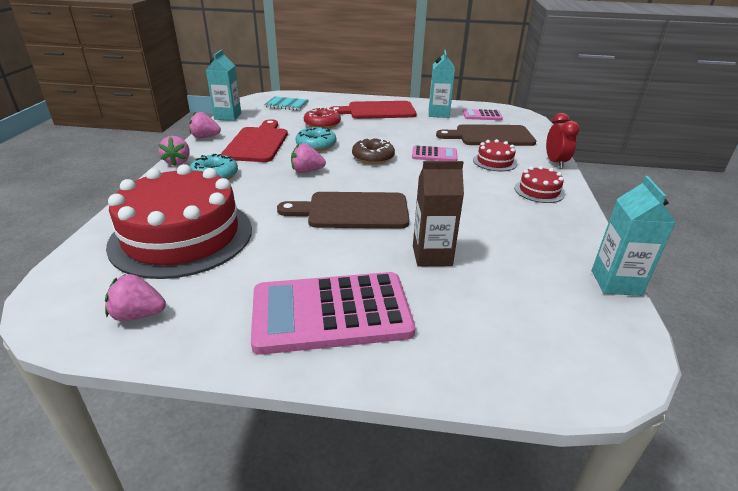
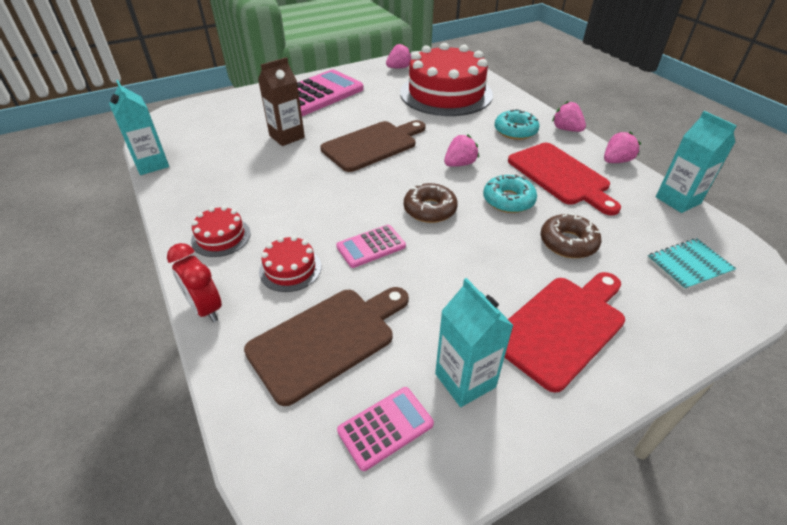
camera: 145 degrees right, 10 degrees up
red donut [304,107,341,129] -> brown donut [541,213,602,258]

